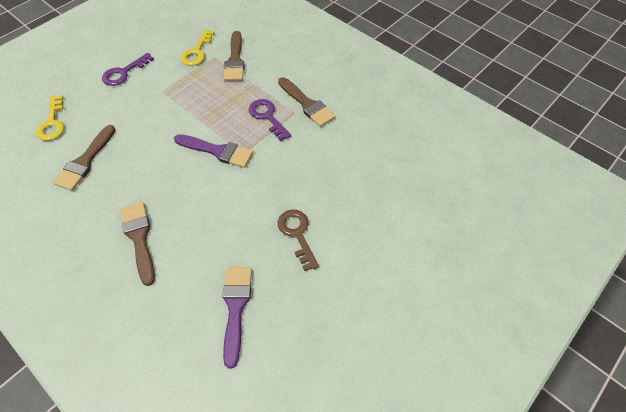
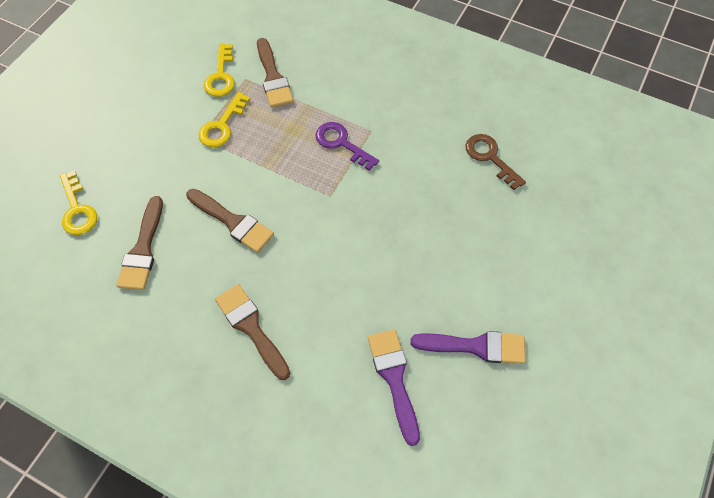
camera: 15 degrees left, 5 degrees up
purple key [102,53,154,86] -> none
purple brush [174,134,253,168] -> purple brush moved to [410,331,525,364]
brown brush [278,77,336,127] -> brown brush moved to [186,189,274,253]
brown key [278,210,319,271] -> brown key moved to [465,134,526,190]
none -> yellow key [198,92,250,147]

